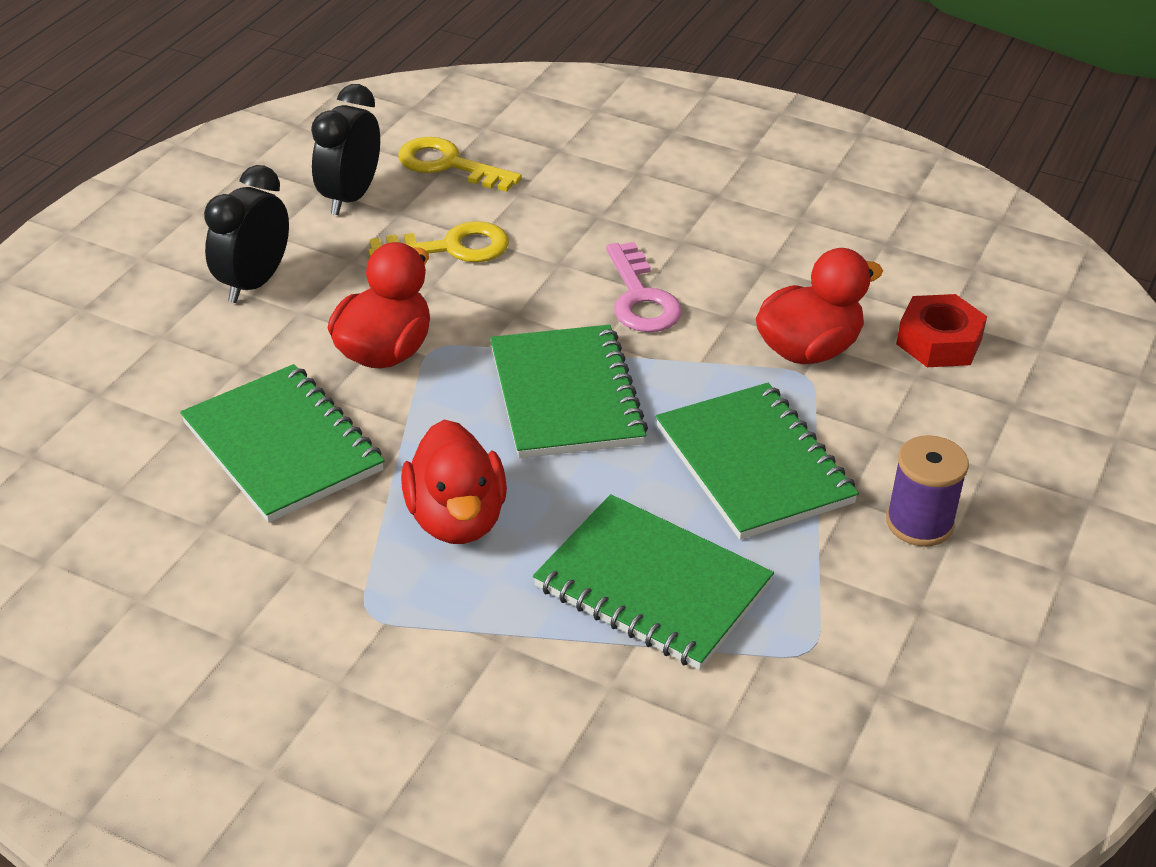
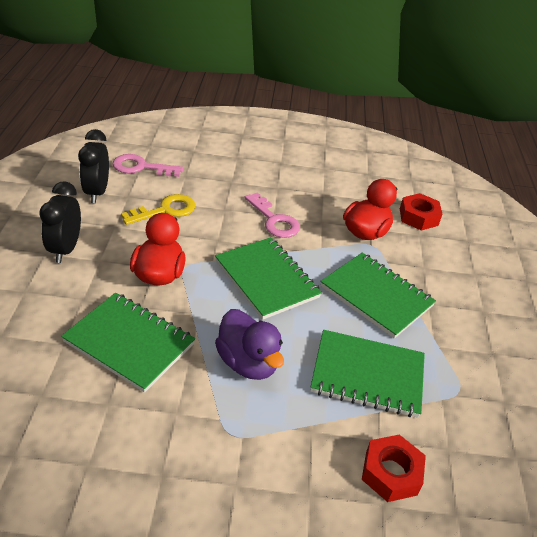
camera: 25 degrees left, 0 degrees up
yellow key [398,137,522,192] -> pink key [113,154,183,177]
red duck [401,419,507,544] -> purple duck [215,309,284,380]
purple spool [886,435,969,547] -> none
none -> red nut [362,434,426,502]

